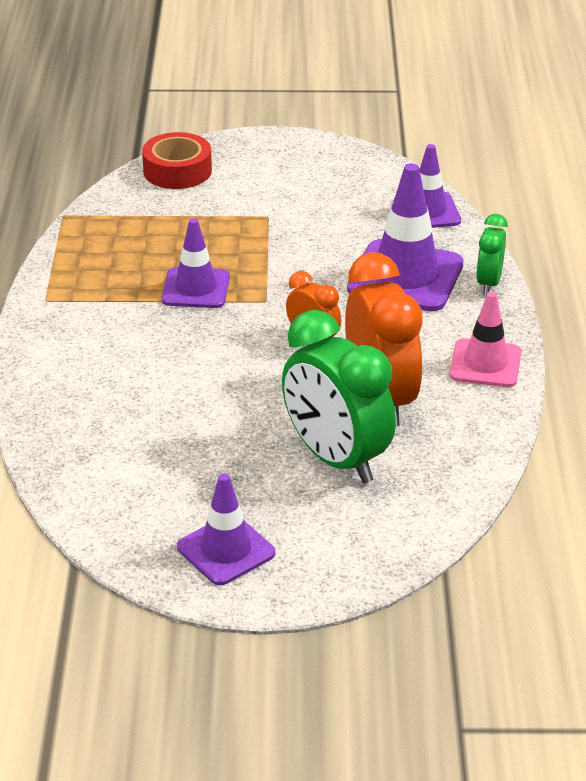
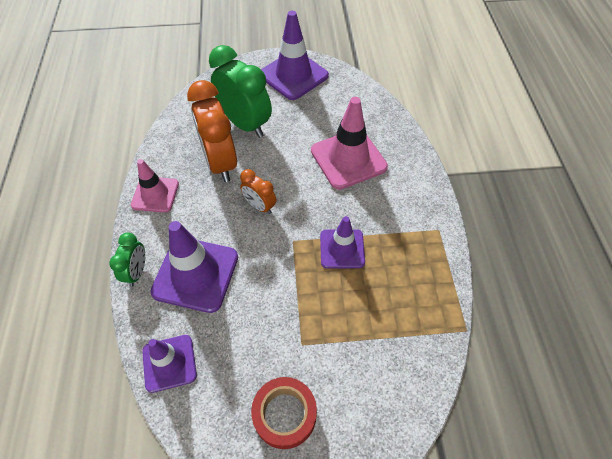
camera: 175 degrees right, 20 degrees up
red tape [142,132,212,189] -> red tape moved to [251,377,317,449]
purple traffic cone [177,473,275,585] -> purple traffic cone [261,11,329,100], size x1.60
none -> pink traffic cone [311,97,388,190]

